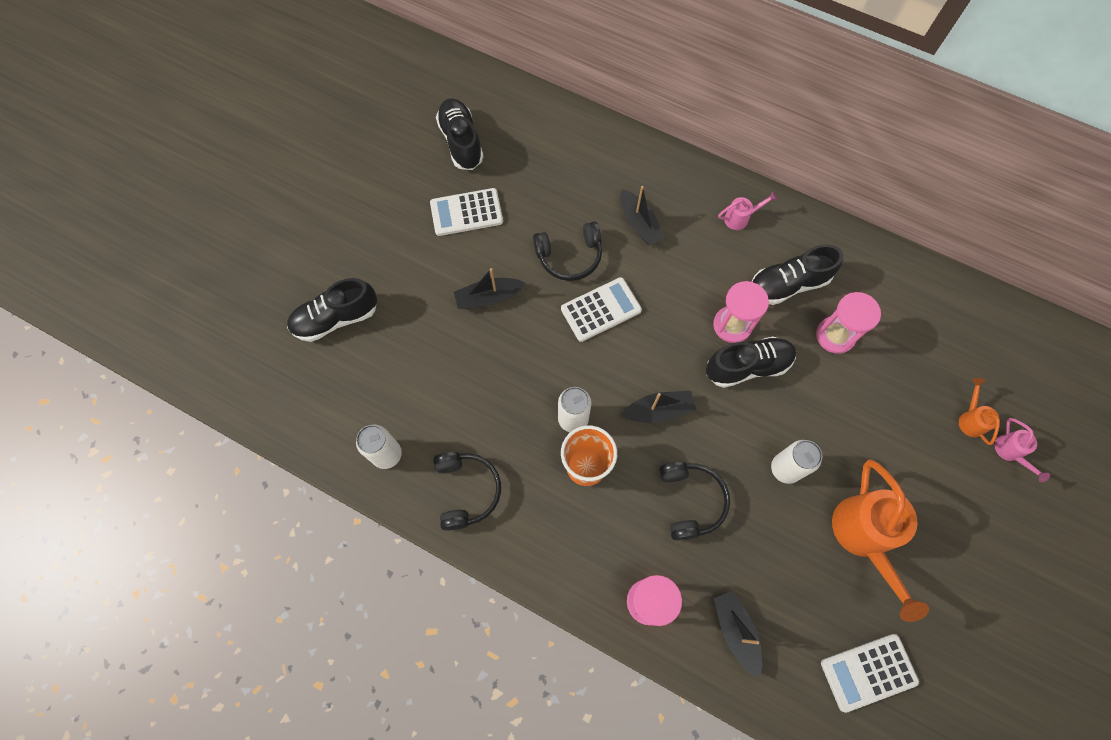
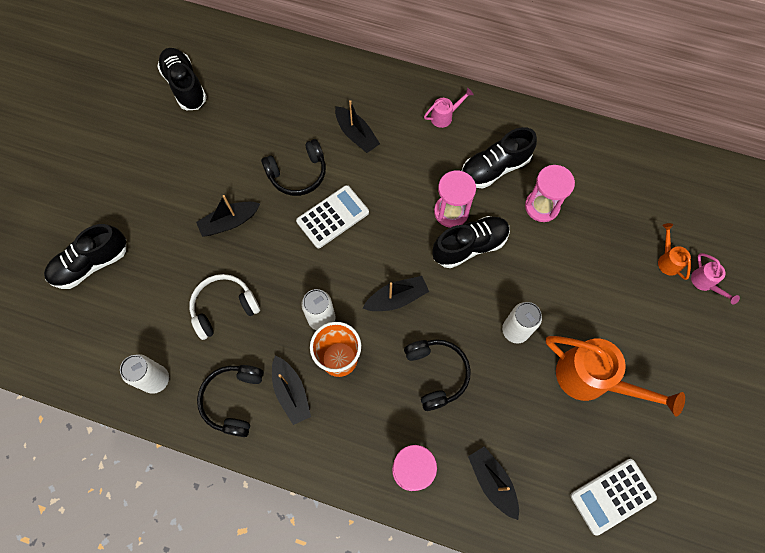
camera: 10 degrees left, 0 degrees up
white calculator [430,188,503,236] -> none
black headphones [433,452,501,531] -> black headphones turned 150 degrees counterclockwise [197,365,264,437]
orange watering can [832,459,929,622] -> orange watering can turned 45 degrees counterclockwise [546,336,685,417]
none -> white headphones [189,274,260,340]
none -> black boat [272,356,311,425]

